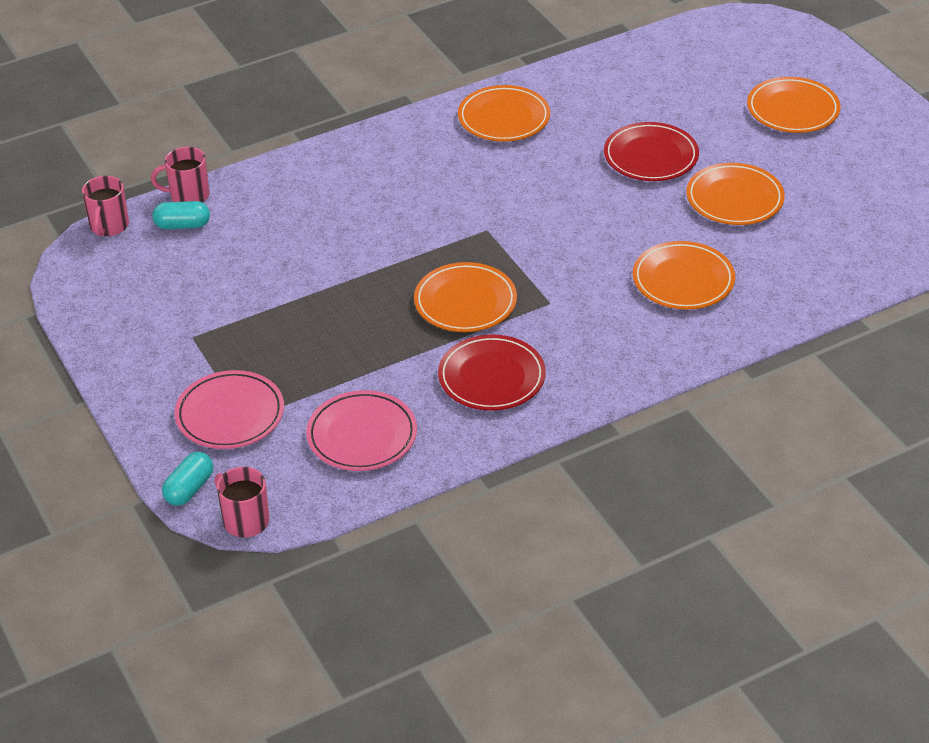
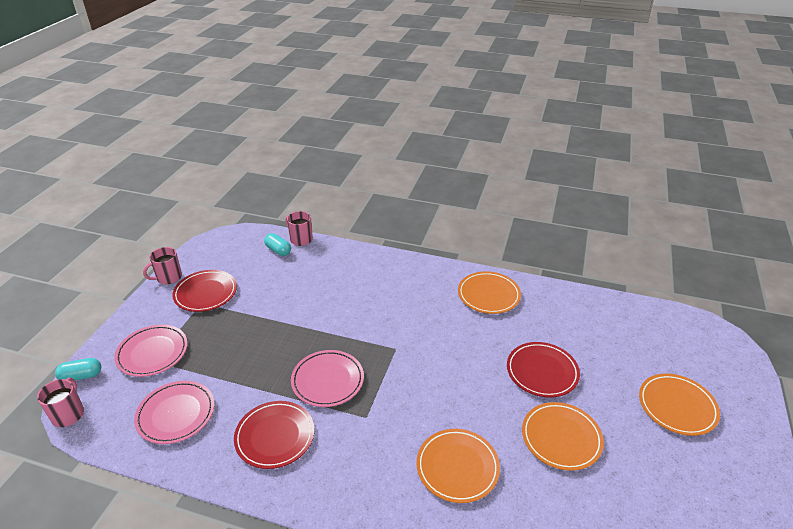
camera: 45 degrees right, 5 degrees down
pink mug [82,176,129,236] -> pink mug moved to [143,247,182,285]
orange plate [414,262,517,332] -> pink plate [291,350,364,407]
none -> red plate [172,270,237,312]

